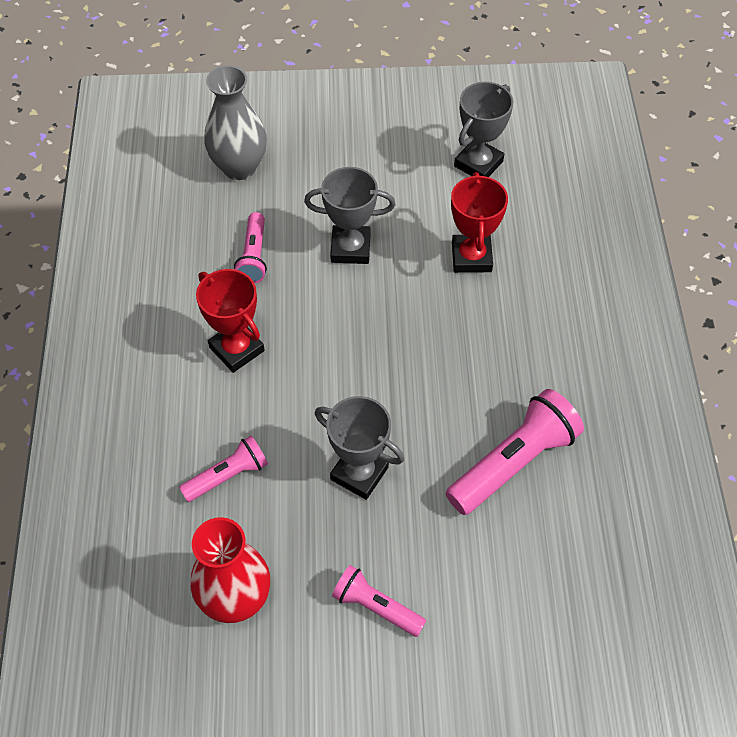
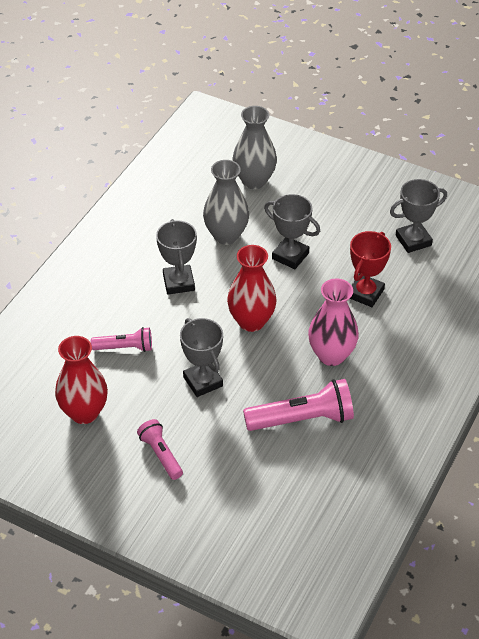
camera: 30 degrees right, 10 degrees down
red trophy [196,269,265,373] -> grey trophy [156,219,197,294]
pink flashlight [234,212,267,284] -> grey vase [203,160,249,245]
none -> red vase [227,245,277,332]
none -> pink vase [308,278,359,366]

